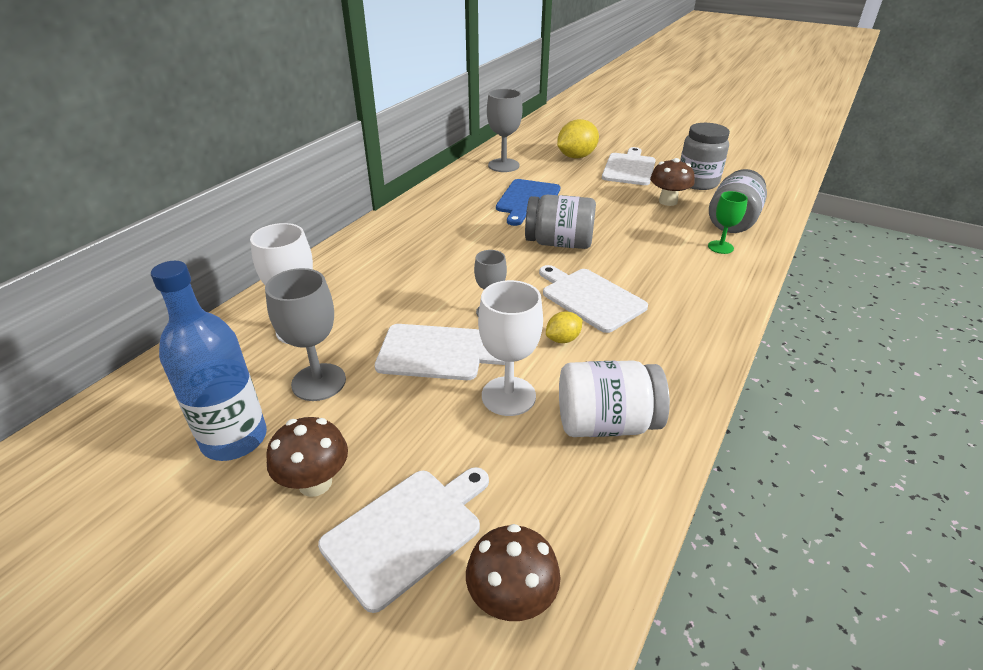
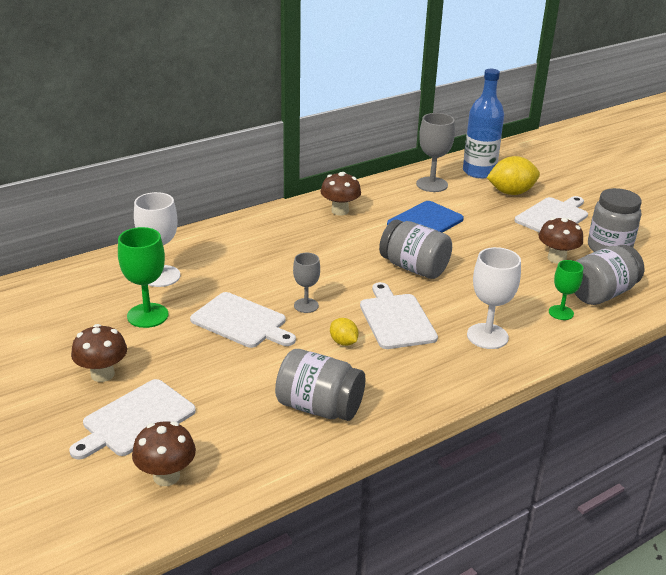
camera: 25 degrees right, 5 degrees down
blue bottle [151,261,267,461] -> blue bottle moved to [463,69,504,178]
grey goblet [265,268,346,401] -> green goblet [118,227,168,328]
white cutting board [318,467,489,613] -> white cutting board turned 150 degrees clockwise [69,379,196,460]
white goblet [478,280,543,416] -> white goblet moved to [467,247,521,349]
yellow lemon [546,311,583,343] -> yellow lemon turned 60 degrees clockwise [330,318,359,346]
white jar [559,360,670,437] -> grey jar [275,349,365,421]
none -> brown mushroom [320,172,361,216]

